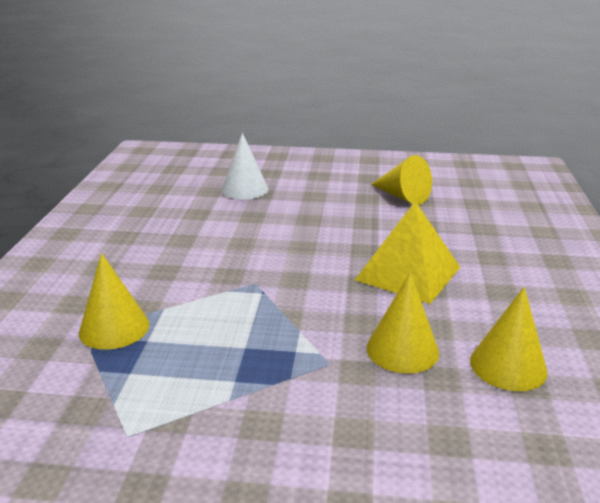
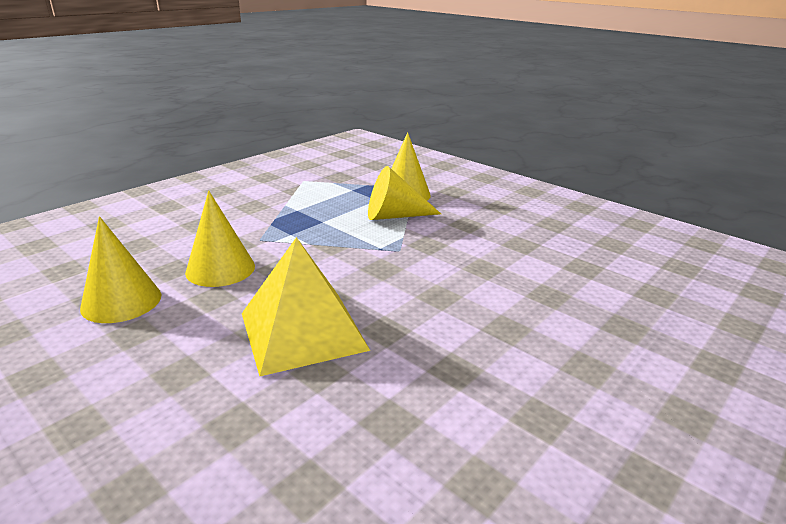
camera: 125 degrees right, 0 degrees up
white cone [221,133,268,200] -> none
yellow cone [371,155,432,205] -> yellow cone moved to [368,166,441,220]

